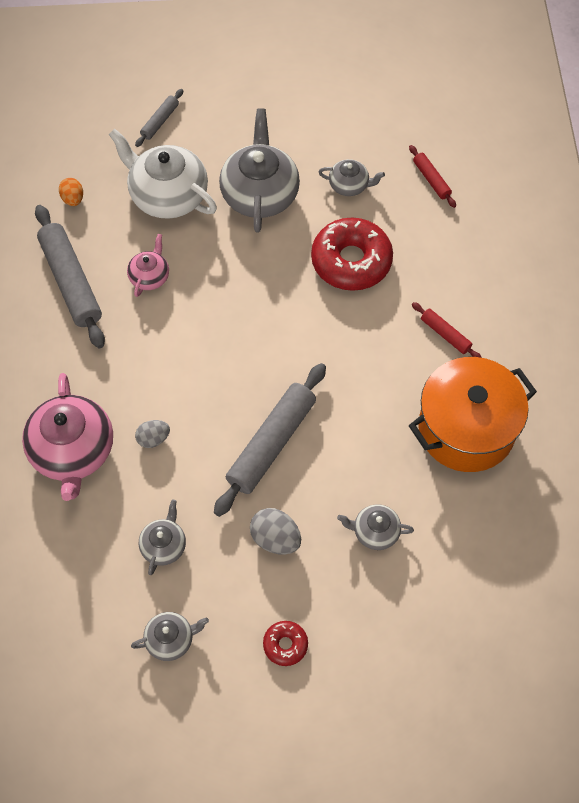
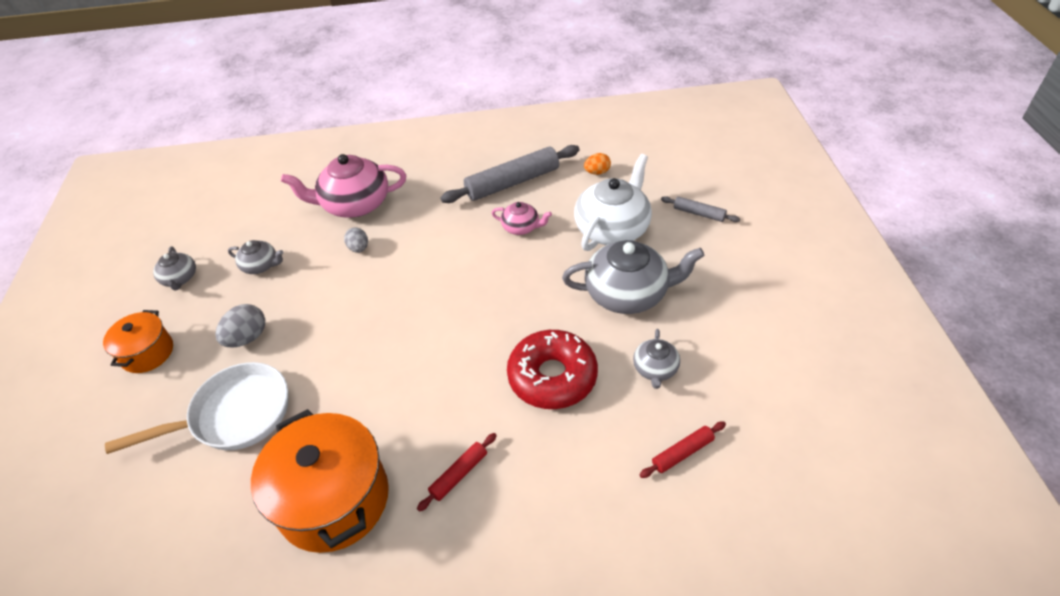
camera: 90 degrees right, 15 degrees down
grey rolling pin [214,363,326,517] -> none
red donut [263,621,308,666] -> orange pot [103,310,173,373]
grey teapot [337,504,414,550] -> white pan [105,362,288,454]

